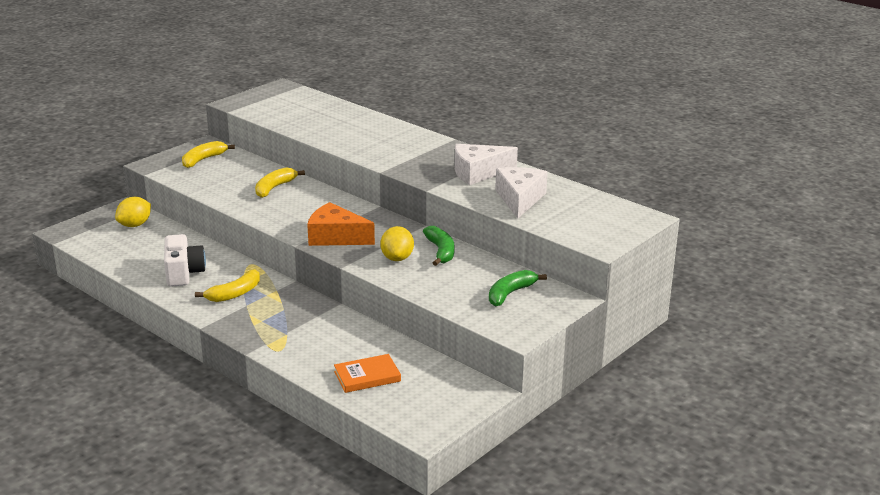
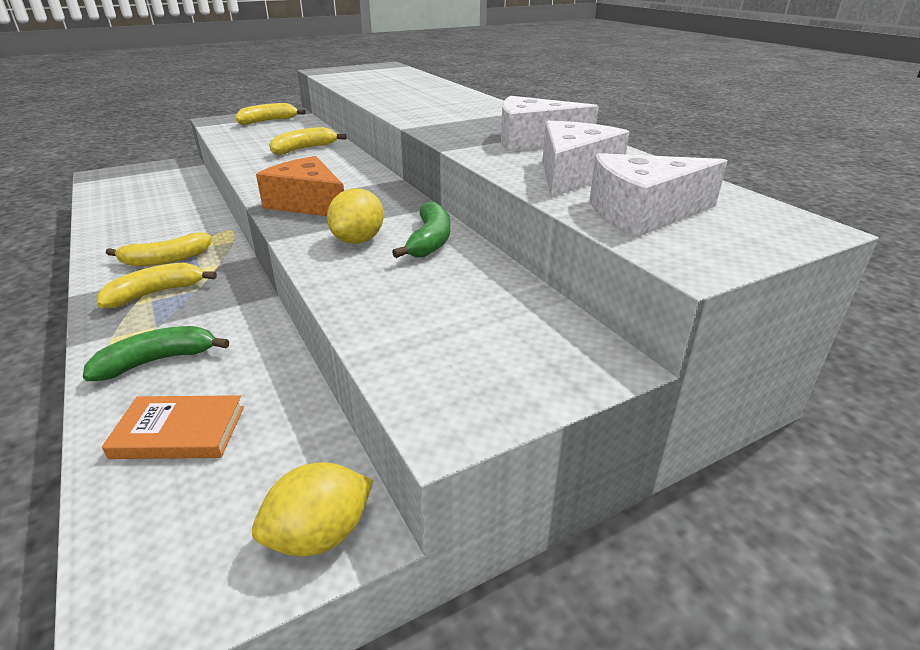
camera: 20 degrees right, 5 degrees up
yellow lemon [115,197,151,227] -> yellow lemon moved to [252,462,373,556]
white camera [164,234,206,287] -> none
green banana [489,270,547,306] -> green banana moved to [83,326,229,381]
none -> yellow banana [97,262,217,308]
none -> white cheese [590,153,728,238]

